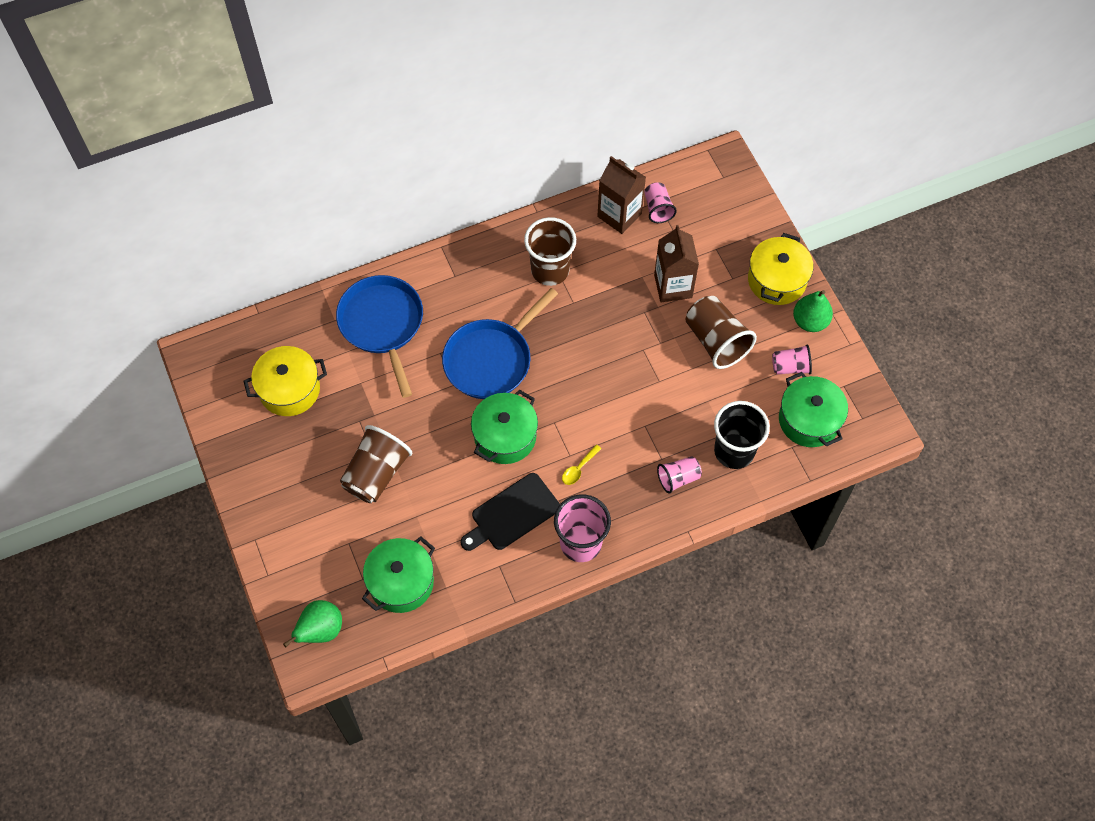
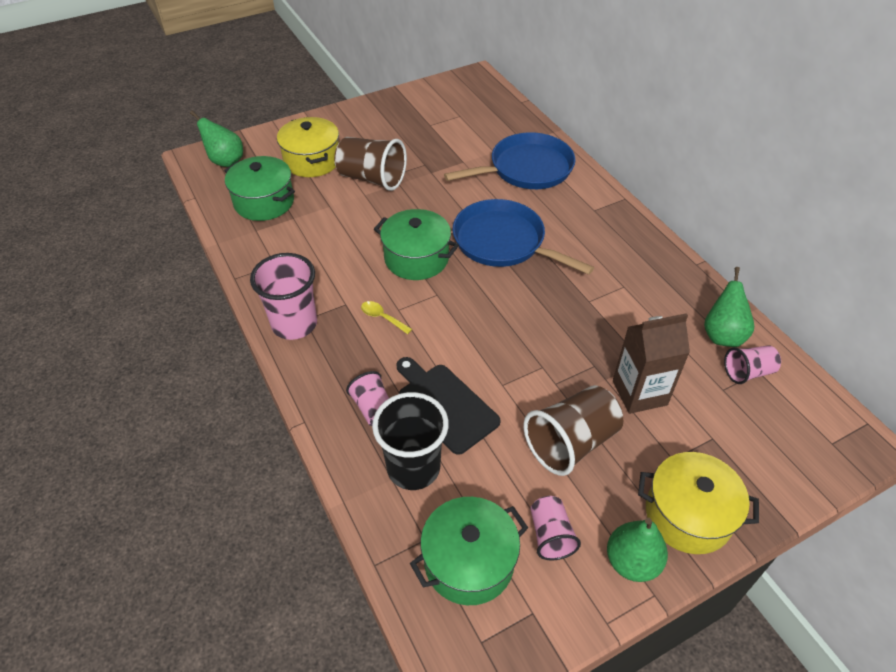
camera: 85 degrees right, 15 degrees down
yellow pot [244,346,327,416] -> yellow pot moved to [277,117,339,177]
black cutting board [461,473,560,551] -> black cutting board moved to [396,357,501,455]
brown cup [524,217,576,286] -> none
brown carton [597,156,646,234] -> green pear [704,267,754,347]

